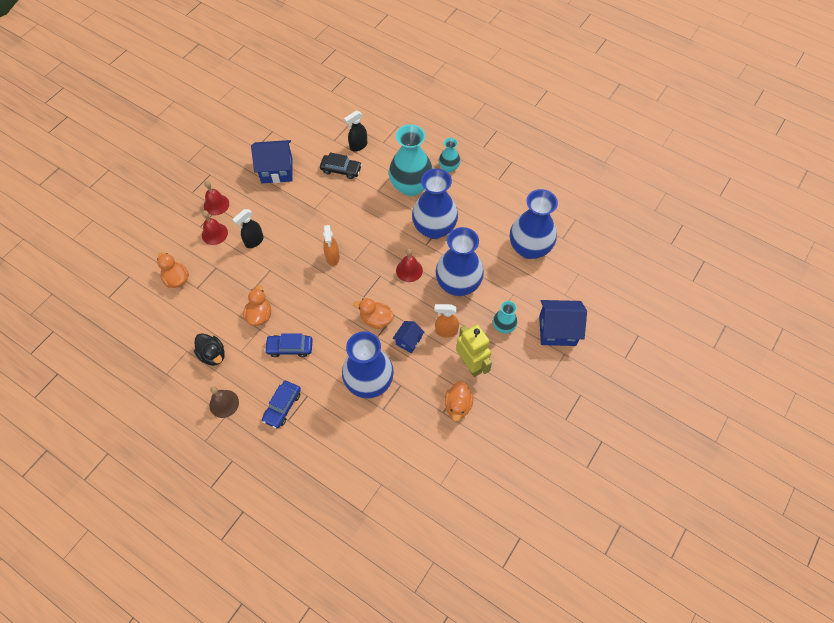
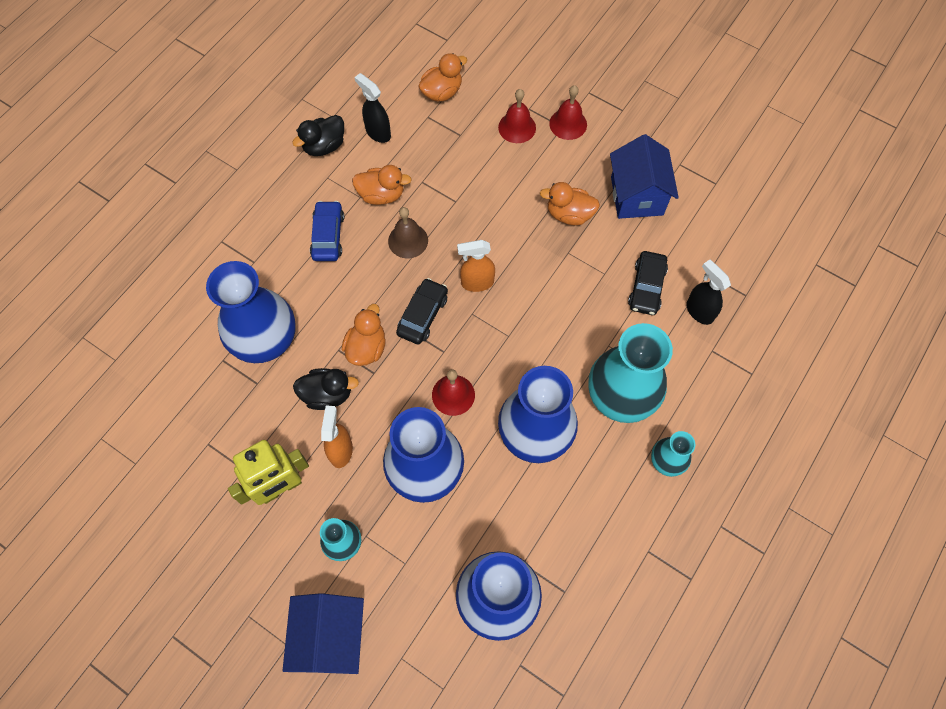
camera: 90 degrees right, 5 degrees up
brown bell [209,386,239,418] -> brown bell moved to [388,207,428,259]
black spray bottle [232,209,264,248] -> black spray bottle moved to [354,73,391,143]
blue car [262,381,301,429] -> none
blue house [393,321,424,353] -> black duck [293,368,359,410]
orange duck [444,381,473,422] -> orange duck moved to [540,182,600,225]
none -> black car [396,278,448,345]

